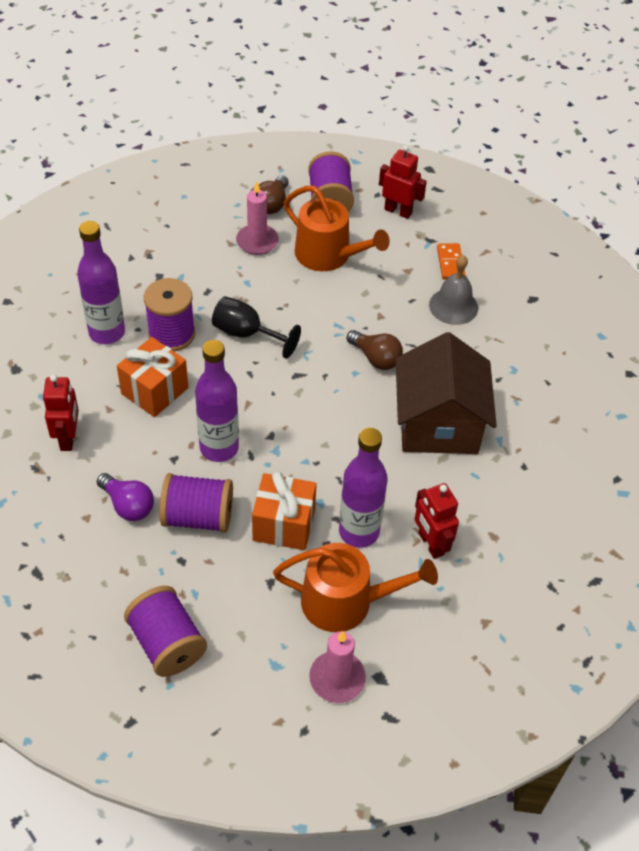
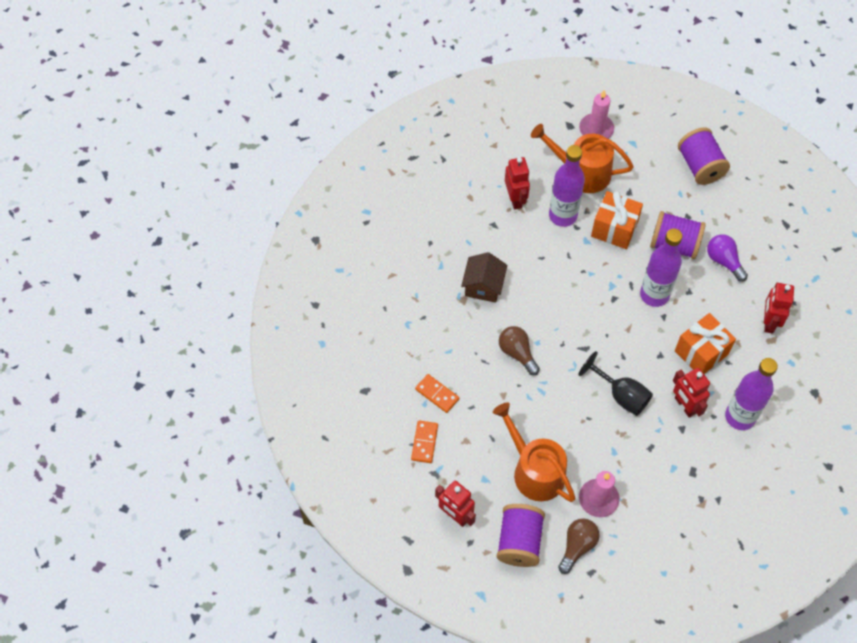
camera: 165 degrees left, 10 degrees up
purple spool [144,278,195,351] -> red robot [673,368,710,418]
brown house [396,332,497,454] -> brown house [461,252,507,303], size x0.55
grey bell [429,255,478,325] -> orange domino [415,374,459,413]

